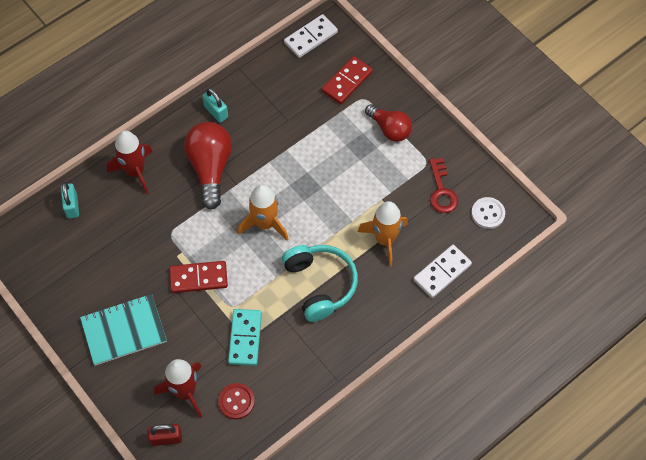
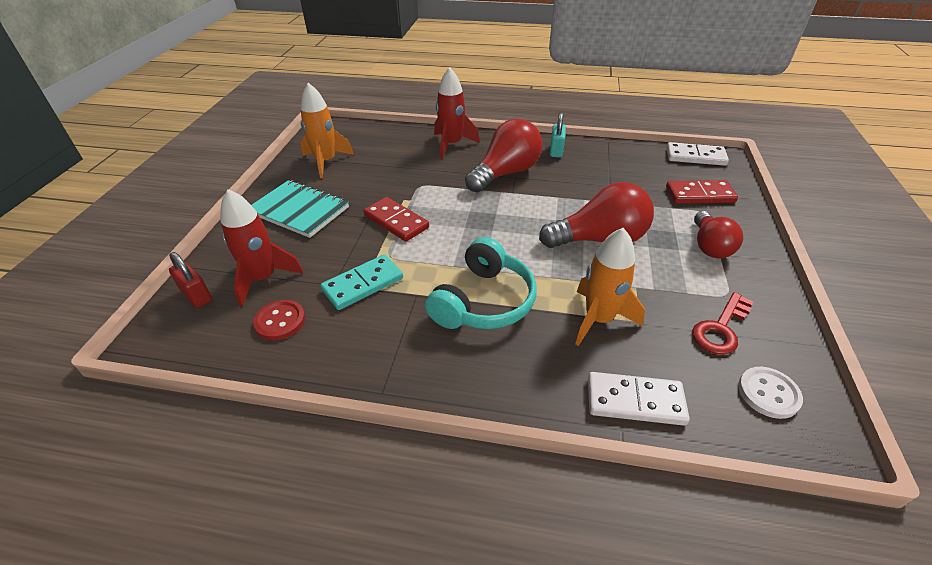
camera: 50 degrees right, 20 degrees down
turquoise padlock [61,182,79,219] -> none
orange rocket [238,185,288,241] -> orange rocket moved to [300,83,354,178]
none -> red light bulb [539,182,654,248]

